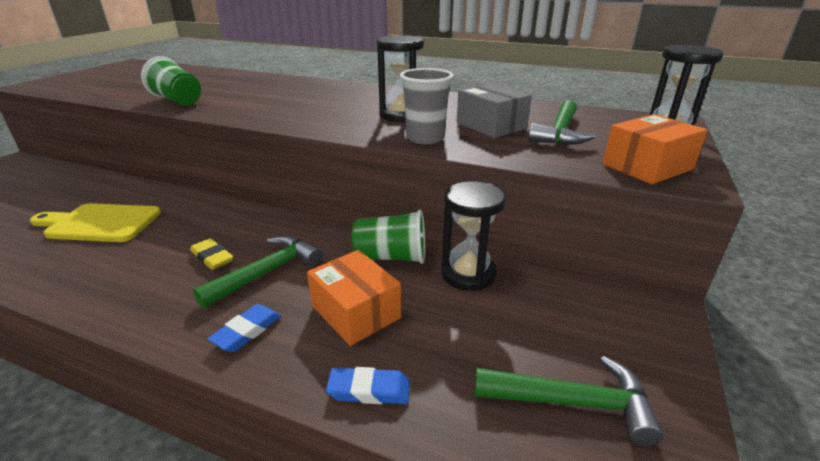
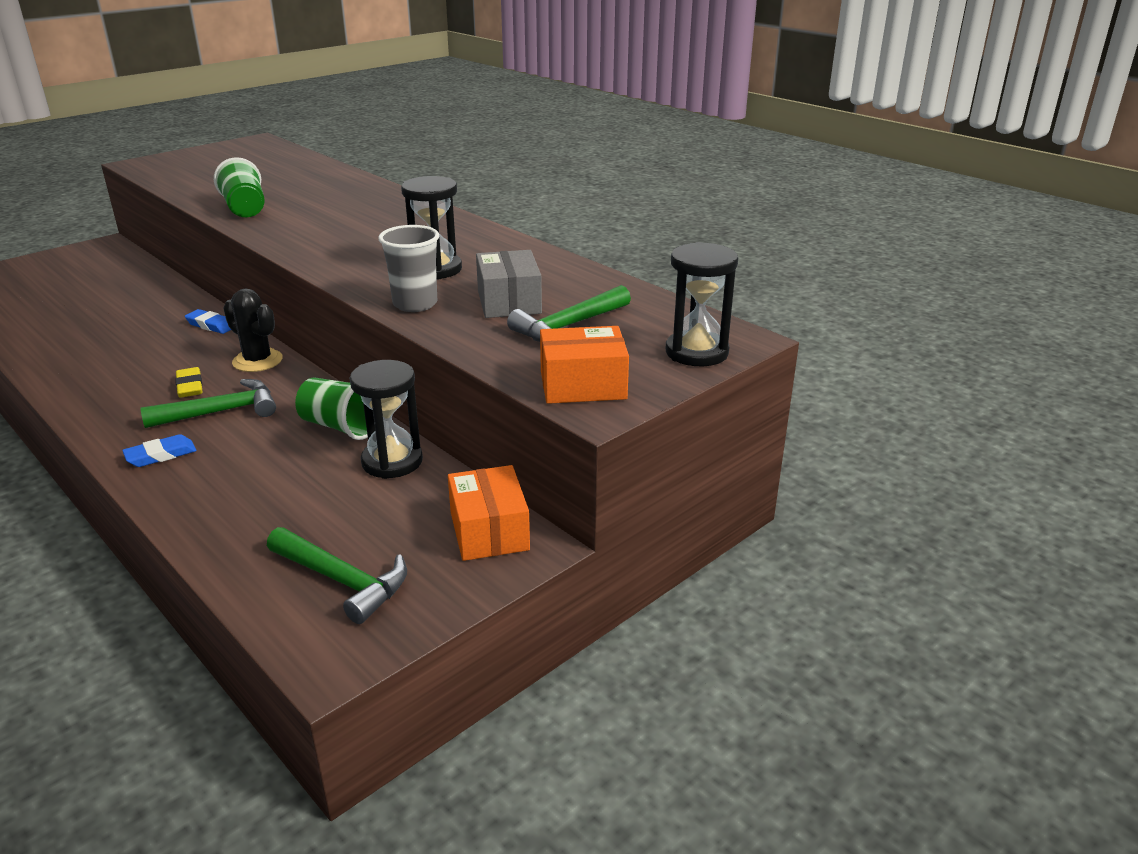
camera: 25 degrees right, 0 degrees up
yellow cutting board [30,203,161,242] -> none
orange box [307,250,401,346] -> orange box moved to [448,465,530,561]
blue eraser [326,367,410,404] -> blue eraser moved to [185,309,231,334]
none -> black cactus [223,289,283,372]

